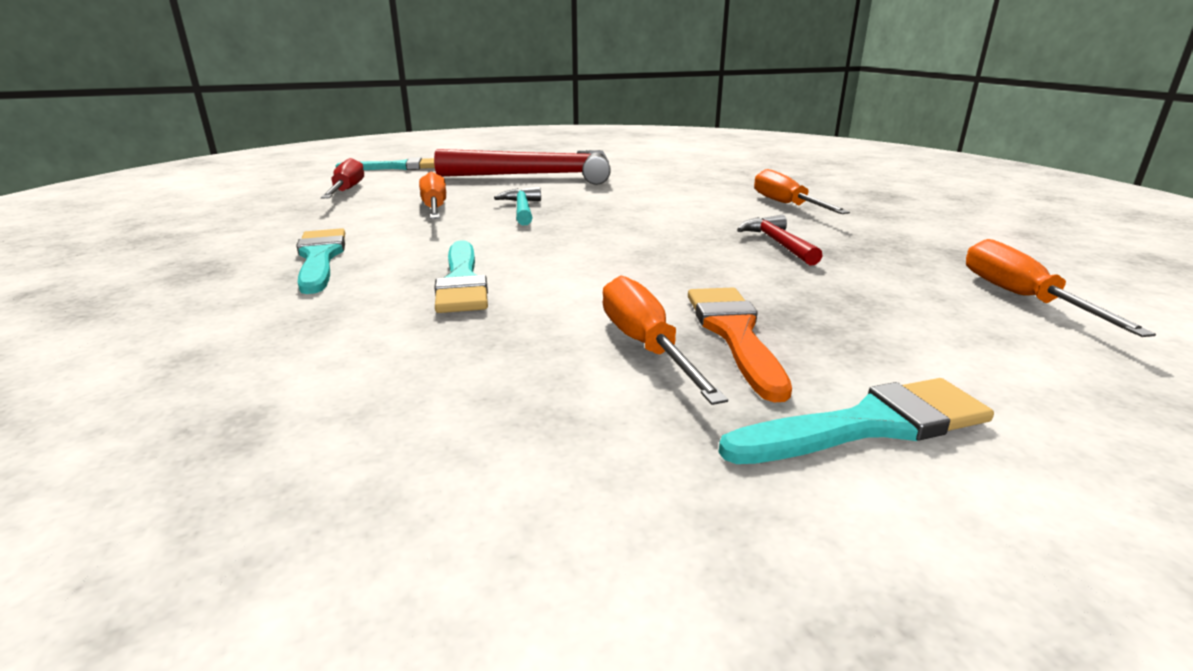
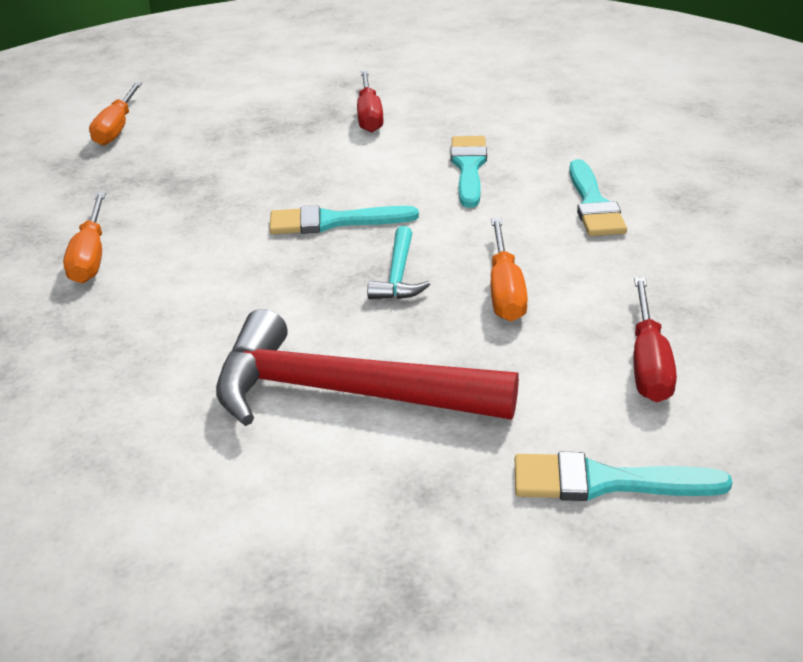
camera: 165 degrees left, 10 degrees up
orange screwdriver [603,276,728,405] -> red screwdriver [357,71,384,132]
orange brush [688,287,792,402] -> none
turquoise brush [718,378,994,464] -> turquoise brush moved to [269,205,419,234]
red hammer [737,215,823,266] -> none

